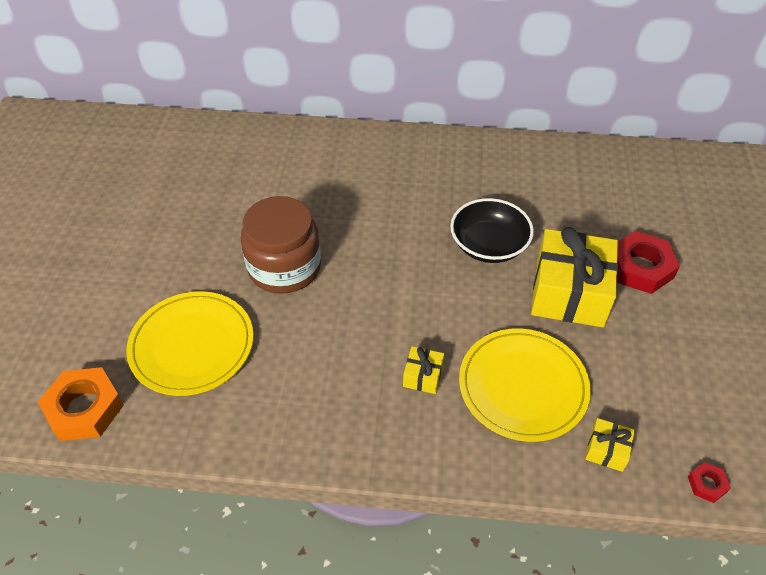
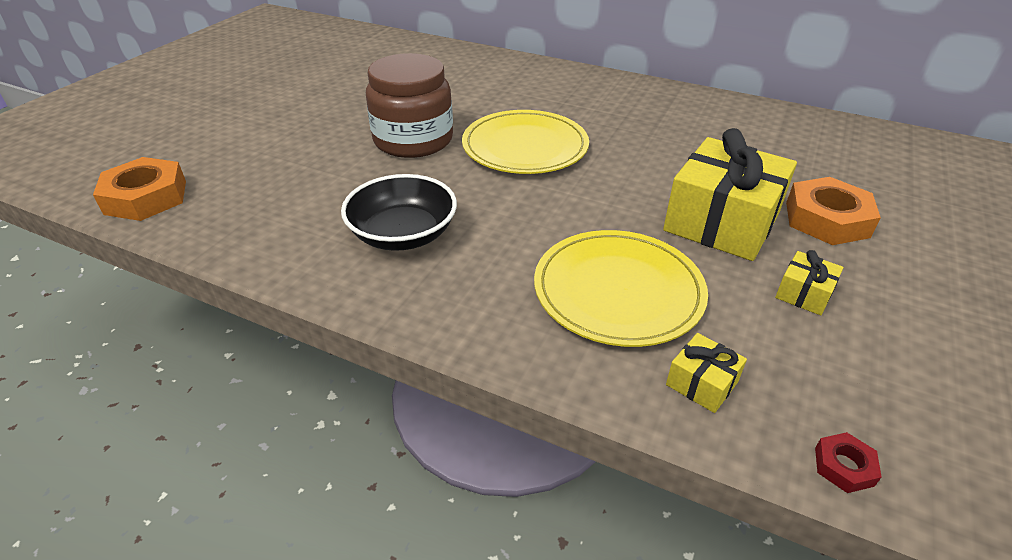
camera: 20 degrees right, 10 degrees down
yellow plate [126,291,254,396] -> yellow plate moved to [462,110,589,174]
yellow gift [403,346,444,394] -> yellow gift moved to [775,250,843,315]
black bowl [450,198,534,263] -> black bowl moved to [341,174,457,251]
red nut [617,231,680,294] -> orange nut [786,177,881,245]

